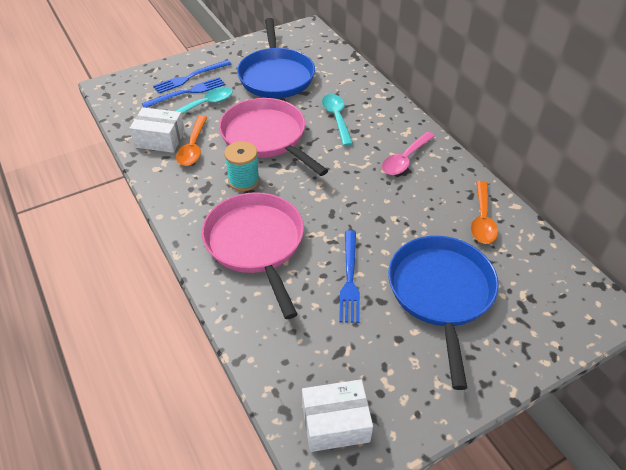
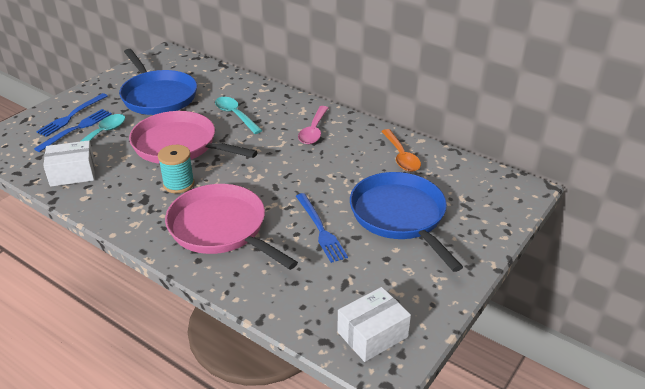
camera: 25 degrees left, 10 degrees down
orange spoon [176,116,207,166] -> none

